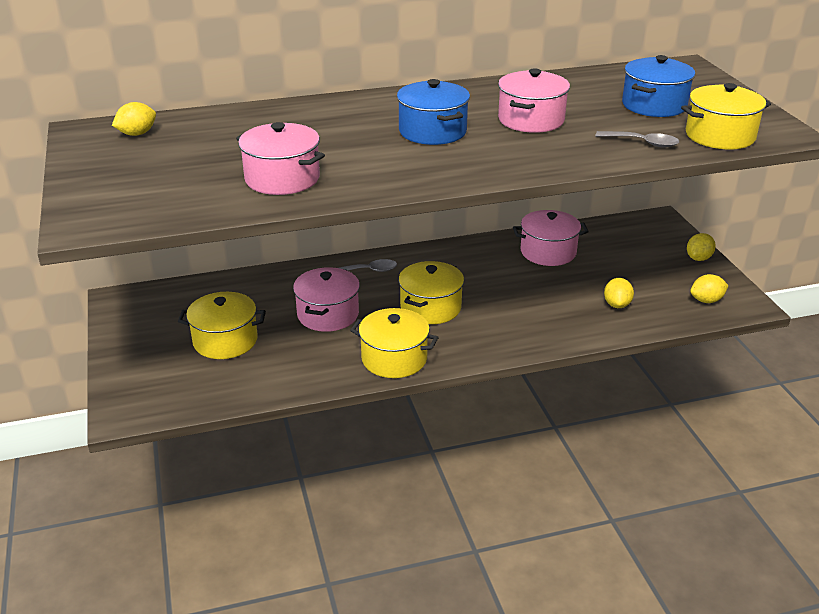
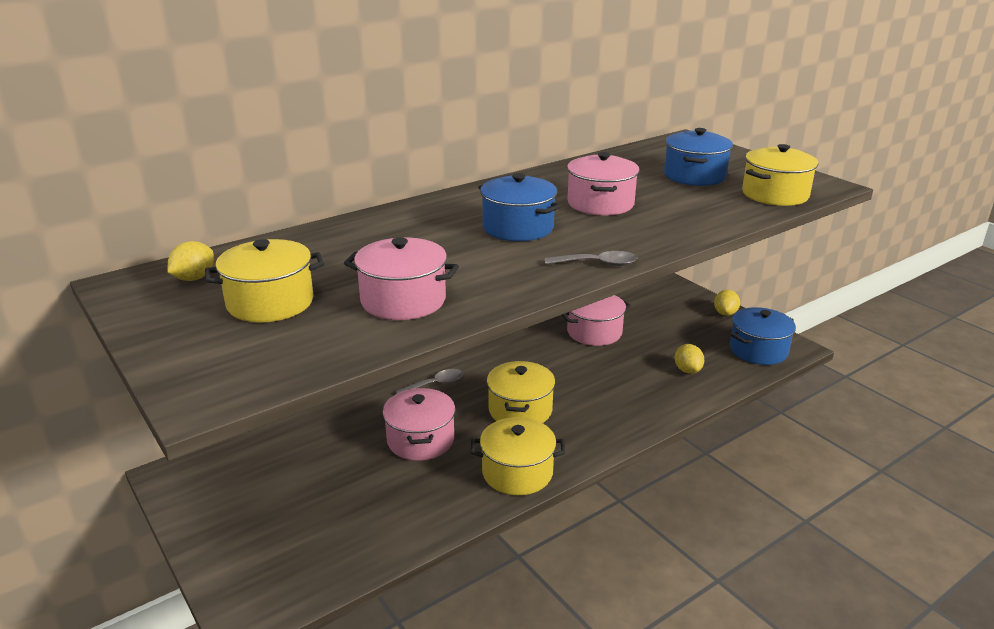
camera: 20 degrees left, 5 degrees down
yellow pot [178,292,266,359] -> yellow pot moved to [205,239,324,322]
grey spoon [595,131,679,148] -> grey spoon moved to [545,251,638,266]
yellow lemon [690,274,728,303] -> blue pot [730,307,796,365]

